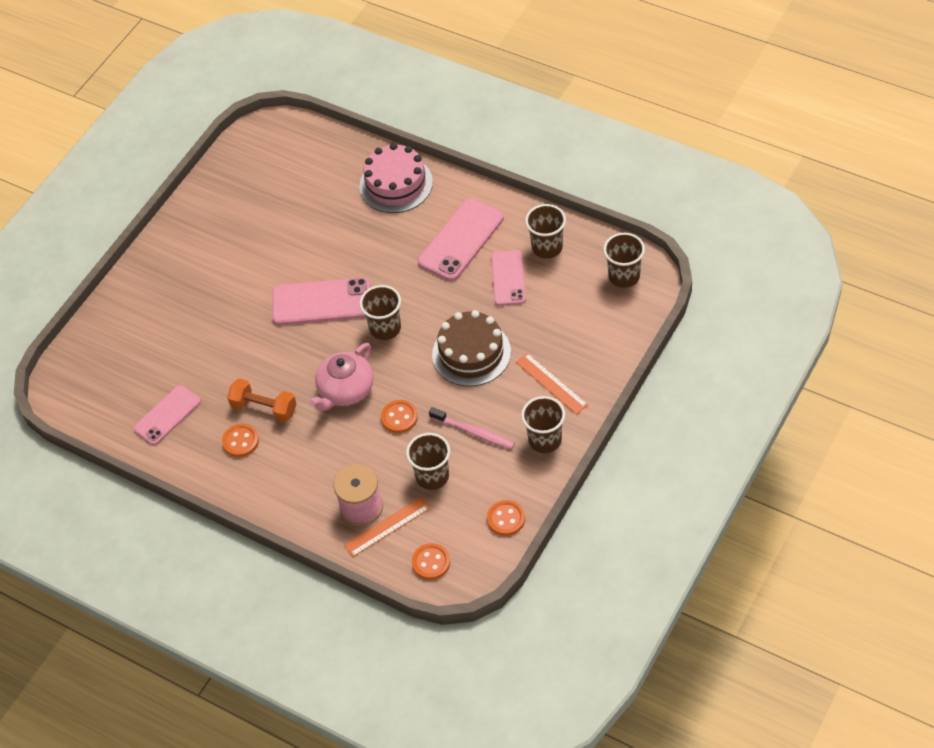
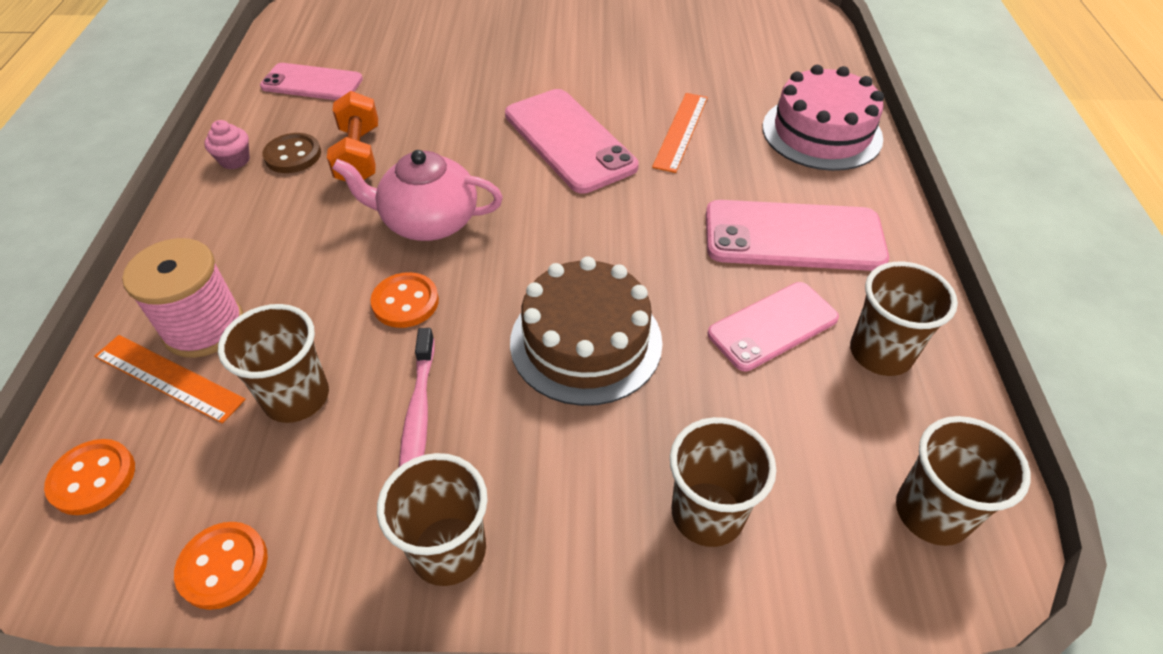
camera: 55 degrees right, 5 degrees down
orange button [222,424,259,457] -> brown button [262,133,321,173]
brown cup [360,285,401,340] -> brown cup moved to [670,417,776,547]
orange ruler [516,353,588,415] -> orange ruler moved to [652,93,708,173]
none -> pink cupcake [204,120,250,169]

